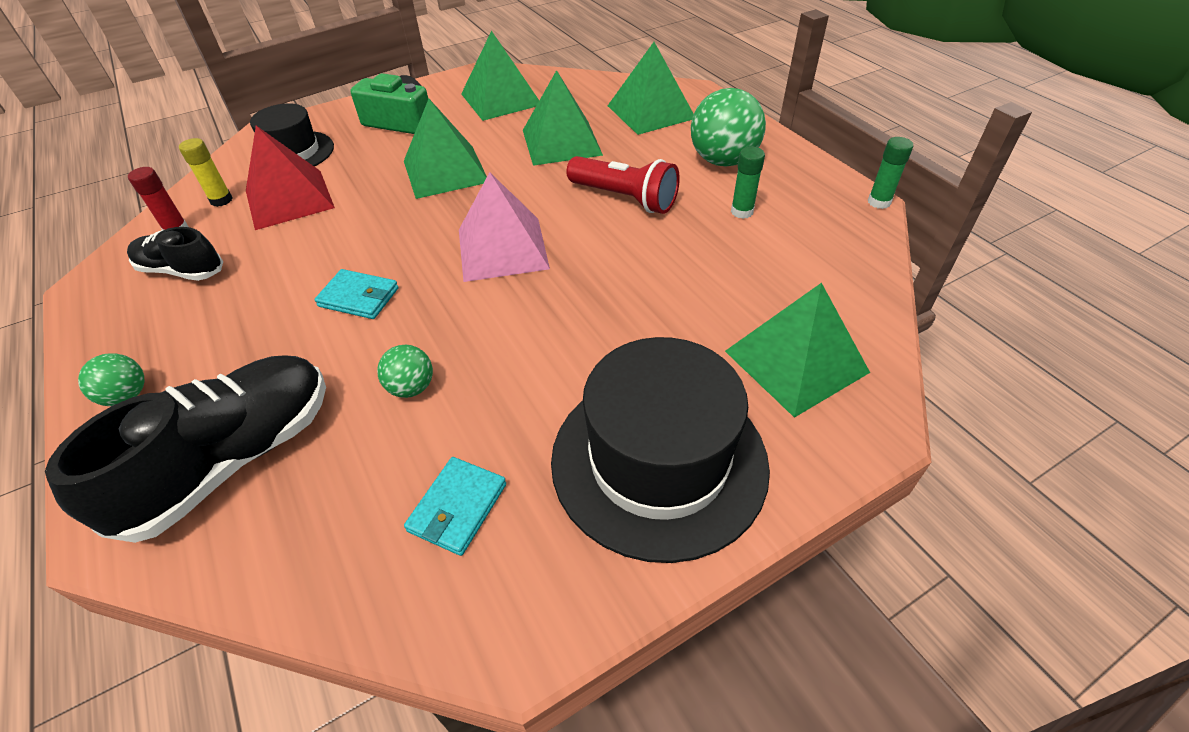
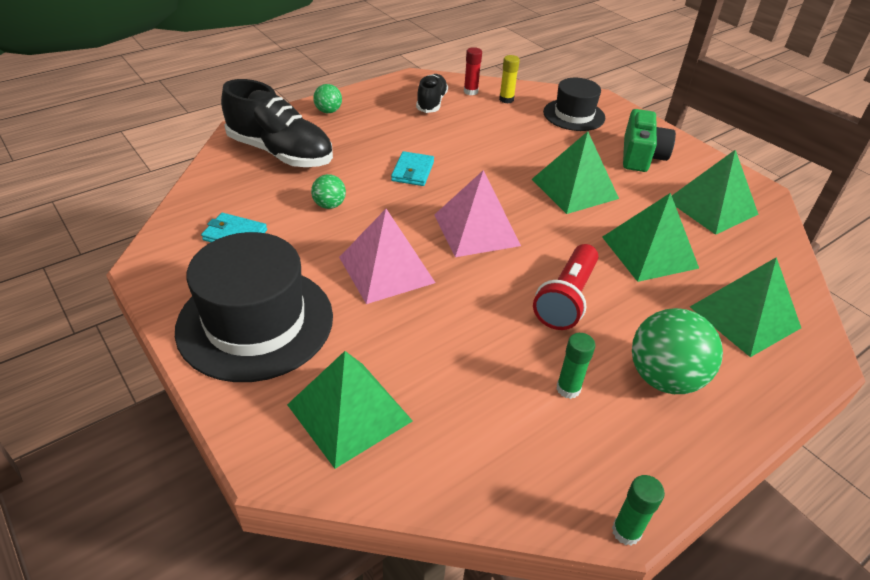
camera: 80 degrees right, 5 degrees down
red pyramid [246,126,335,230] -> none
none -> pink pyramid [339,209,436,304]

